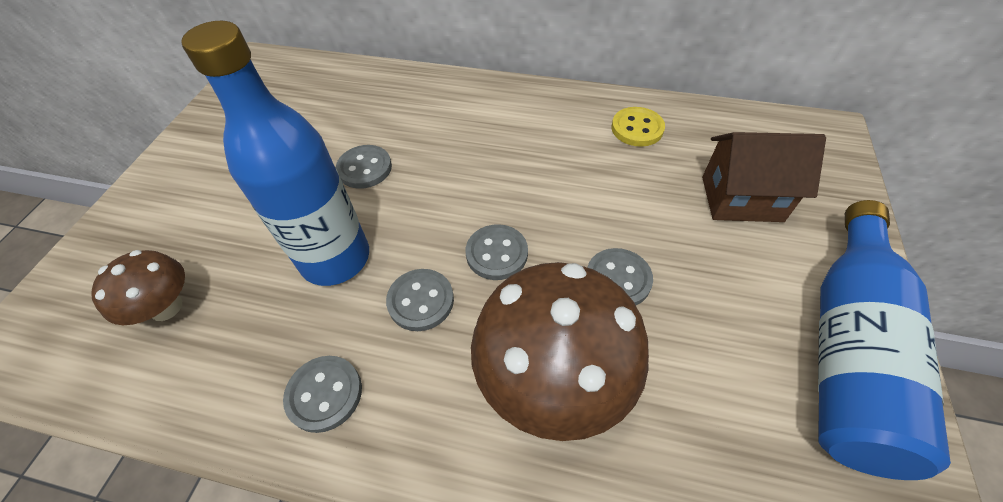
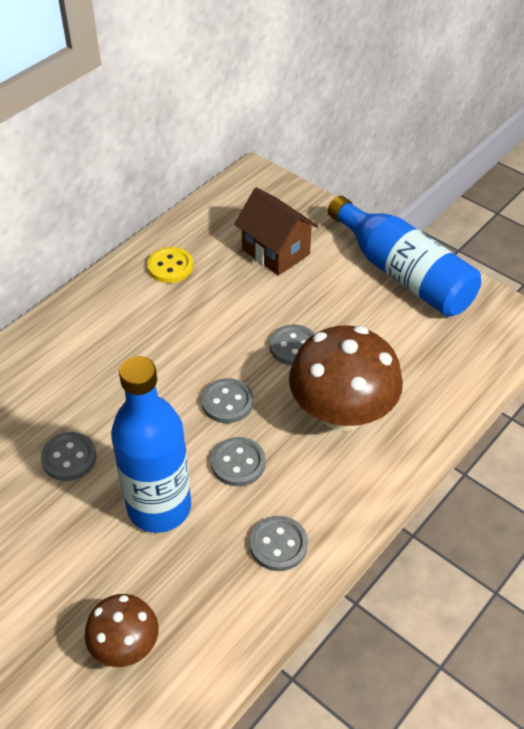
camera: 65 degrees left, 5 degrees down
brown house [702,132,826,222] -> brown house turned 75 degrees counterclockwise [234,187,318,276]

